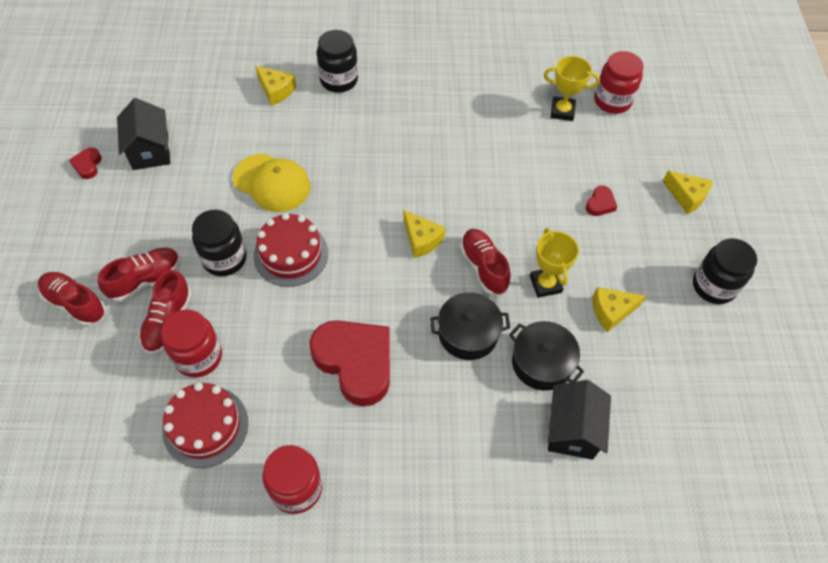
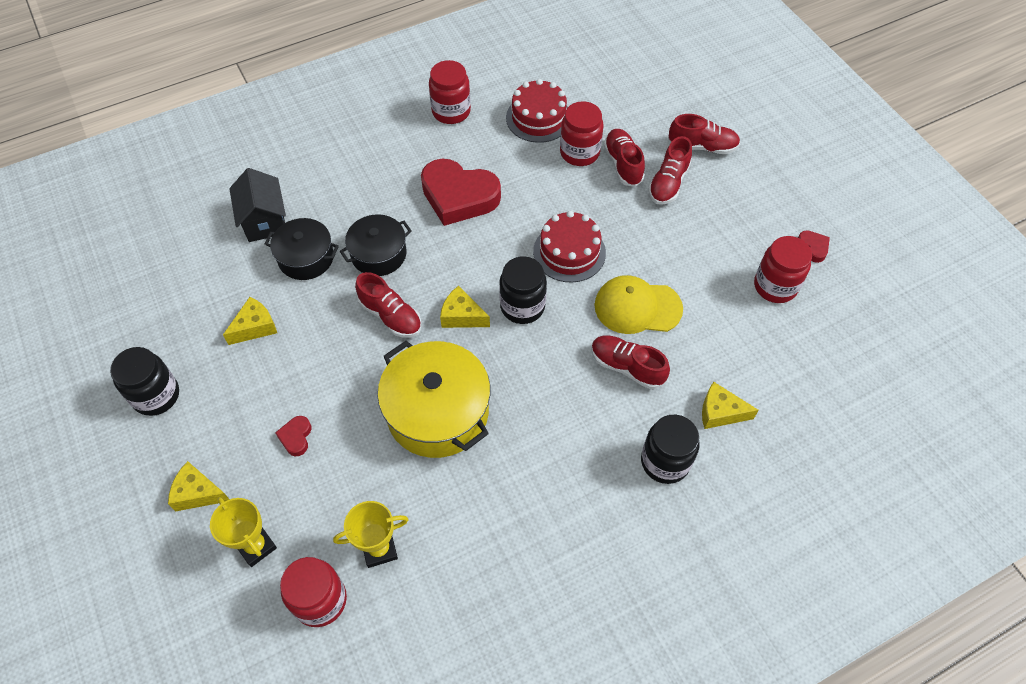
camera: 155 degrees right, 0 degrees up
black house [117,98,171,170] -> red jar [754,236,812,303]
black jar [192,210,246,276] -> black jar moved to [499,256,547,324]
yellow trophy [530,228,579,298] -> yellow trophy moved to [210,497,277,567]
none -> yellow pot [378,341,490,458]
none -> red shoe [591,336,670,389]

